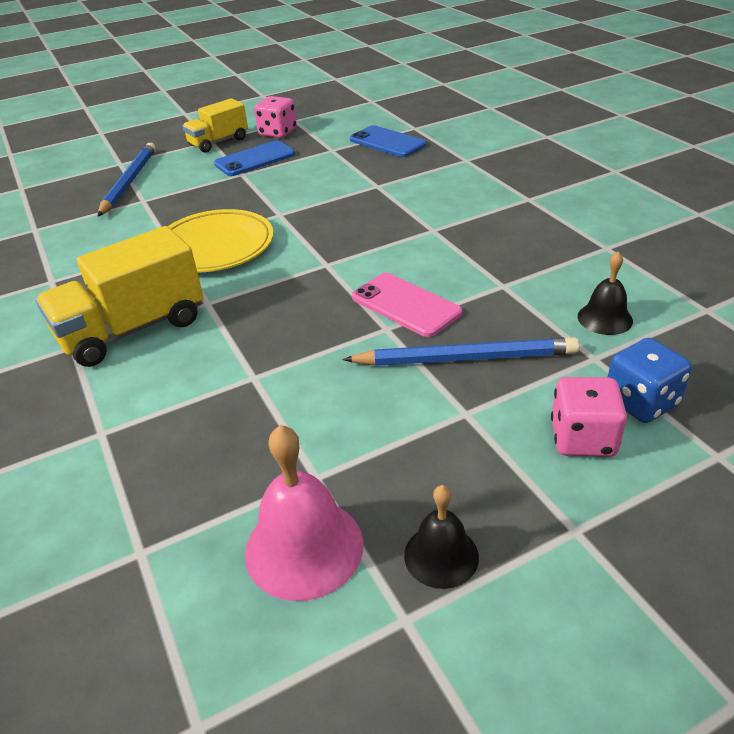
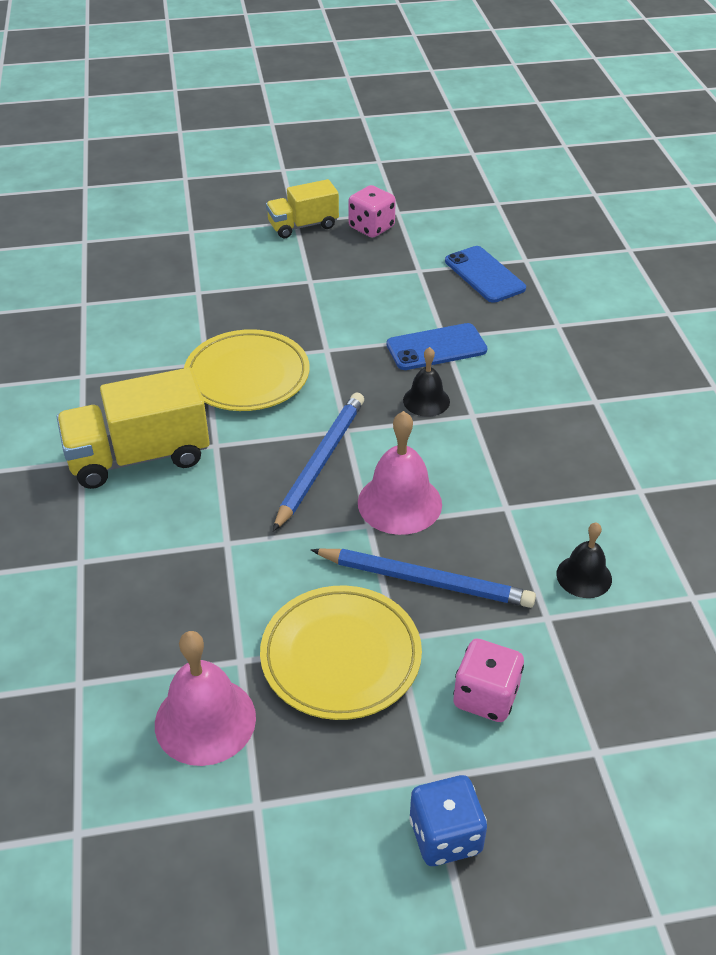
camera: 15 degrees right, 5 degrees up
blue pencil [98,143,156,216] -> blue pencil moved to [273,393,364,532]
blue phone [214,140,295,176] -> blue phone moved to [387,323,487,370]
pink phone [352,273,462,337] -> pink bell [358,411,442,535]
black bell [404,485,479,589] -> black bell moved to [403,347,450,417]
blue dice [608,338,692,423] -> blue dice moved to [409,775,487,866]
none -> yellow plate [260,586,422,720]

